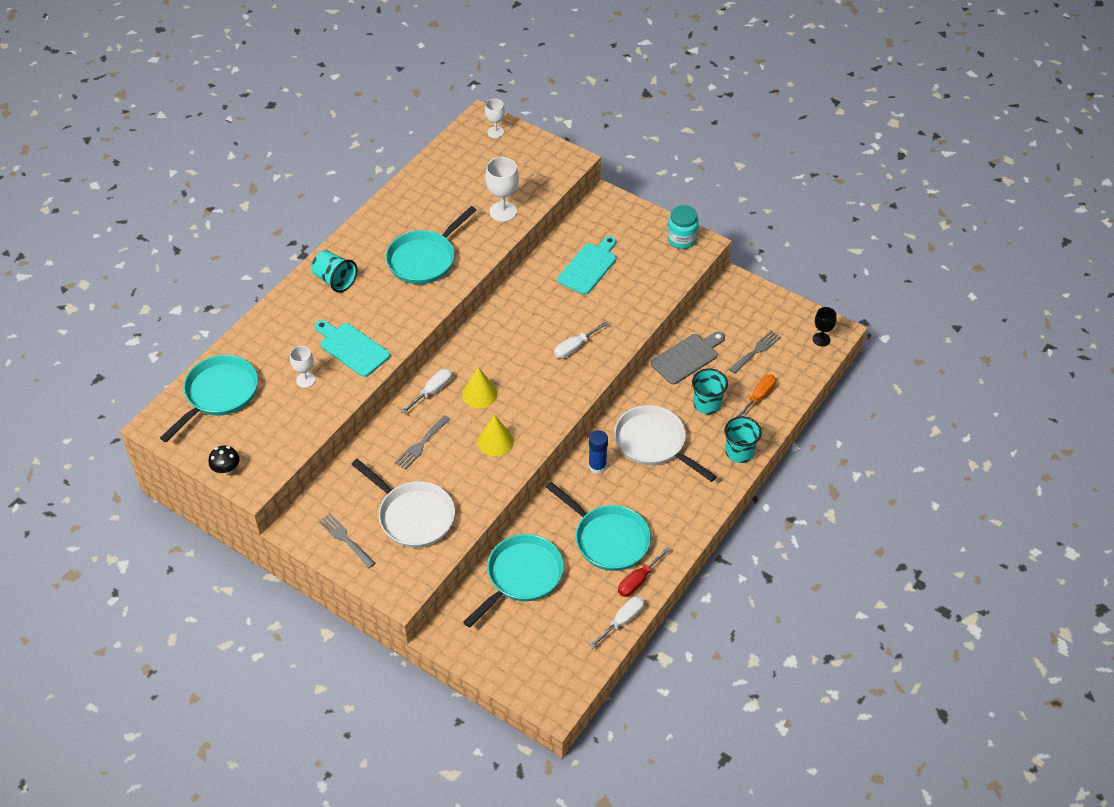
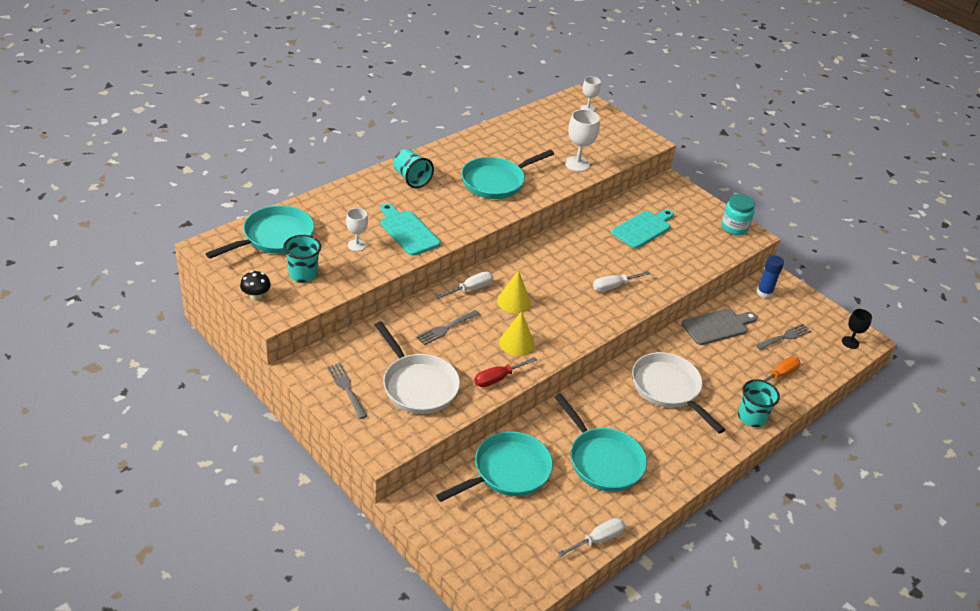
camera: 10 degrees right, 10 degrees down
blue glue stick [589,430,608,474] -> blue glue stick moved to [757,255,784,298]
red screwdriver [618,547,671,597] -> red screwdriver moved to [474,357,537,387]
turquoise cup [692,368,728,414] -> turquoise cup moved to [283,235,321,283]

